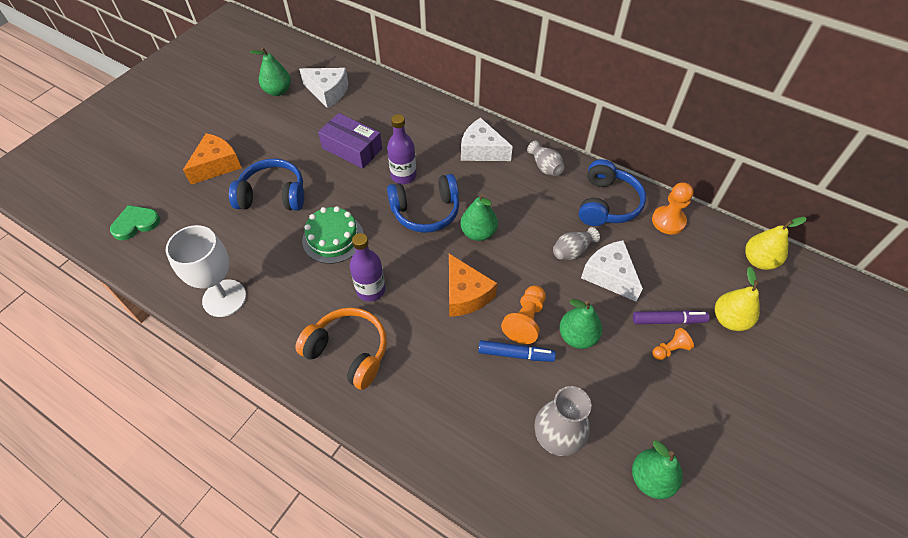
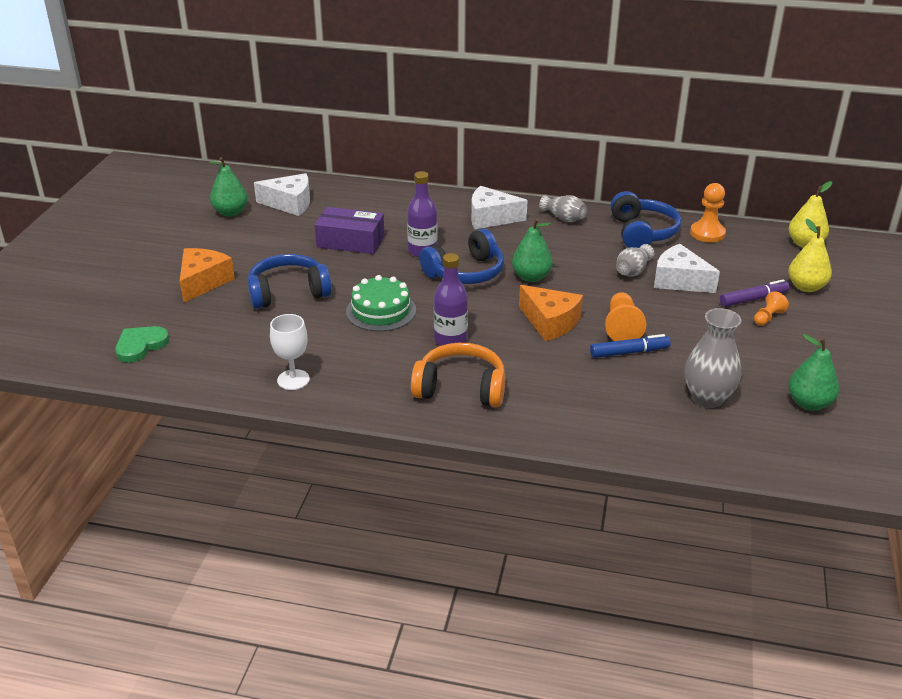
camera: 20 degrees left, 20 degrees down
white goblet [166,225,246,317] -> white goblet [270,314,310,390], size x0.64
green pear [559,299,602,349] -> none

